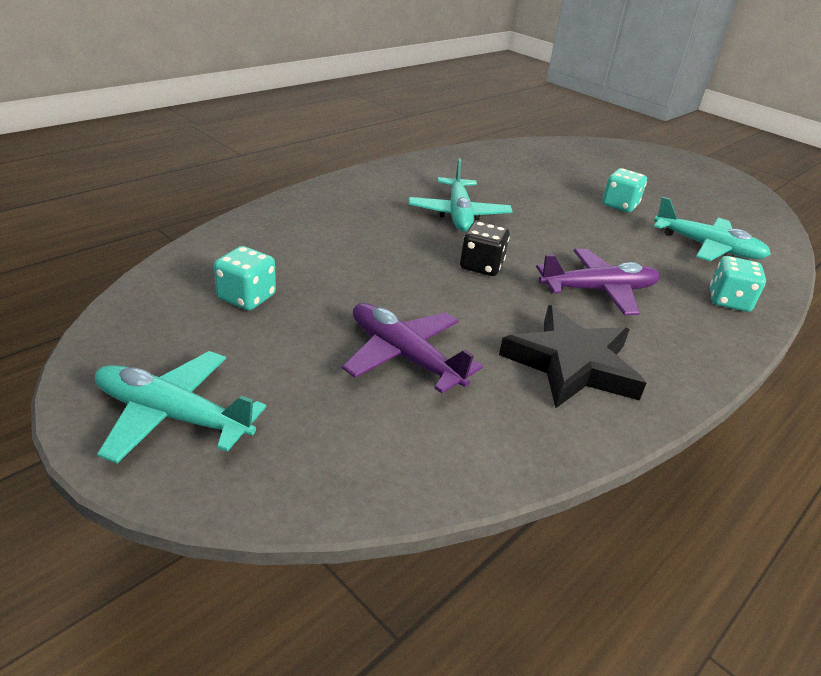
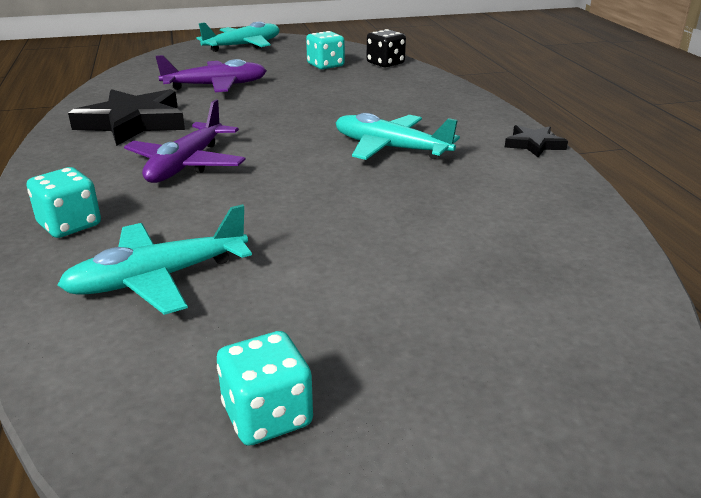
camera: 125 degrees right, 5 degrees down
black dice [460,221,510,276] -> black dice moved to [367,29,406,67]
turquoise dice [602,168,647,212] -> turquoise dice moved to [217,331,313,446]
none -> black star [505,125,568,157]

